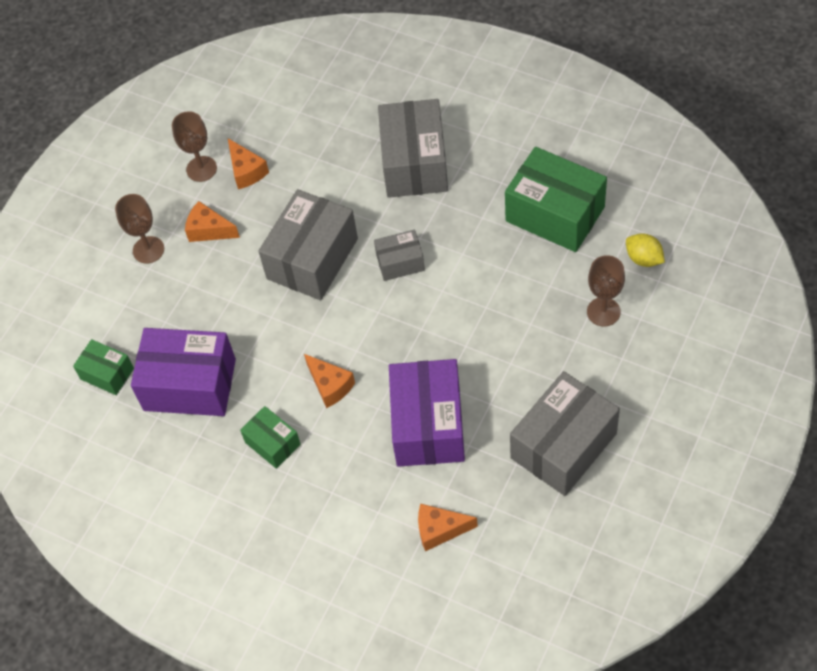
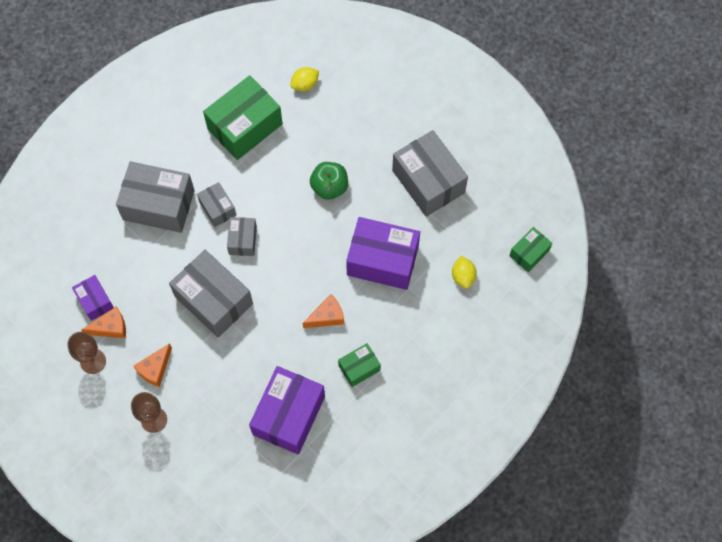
camera: 80 degrees left, 10 degrees up
green box [73,339,134,395] -> green box moved to [509,227,552,272]
orange cheese [418,503,478,551] -> yellow lemon [452,256,477,289]
brown goblet [587,255,625,326] -> none
none -> purple box [72,275,114,321]
none -> grey box [197,182,236,227]
none -> green apple [310,162,348,200]

